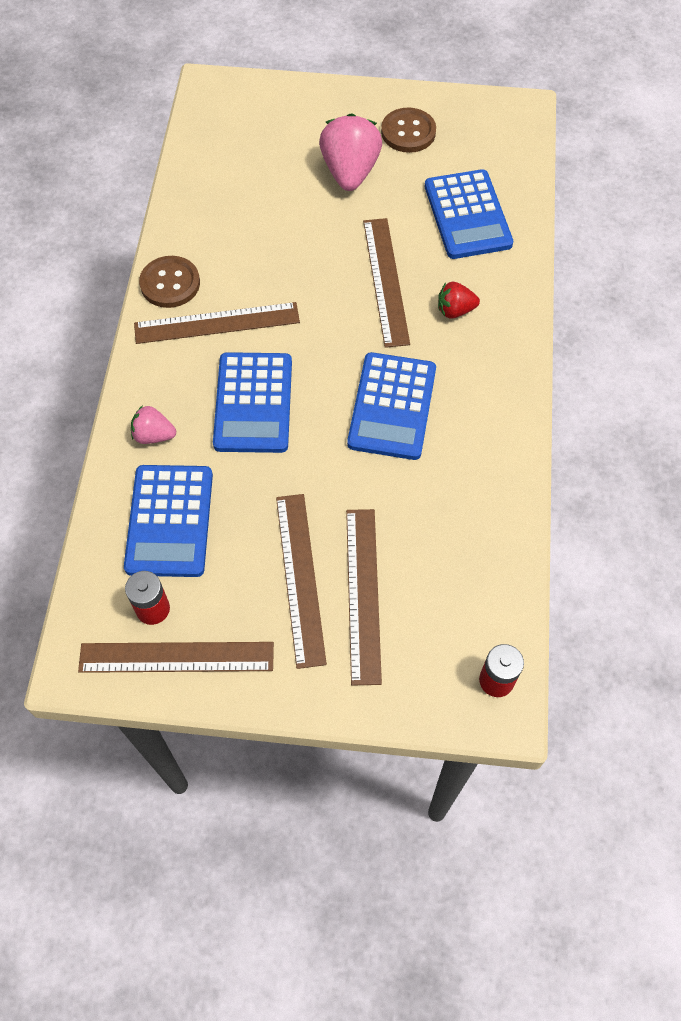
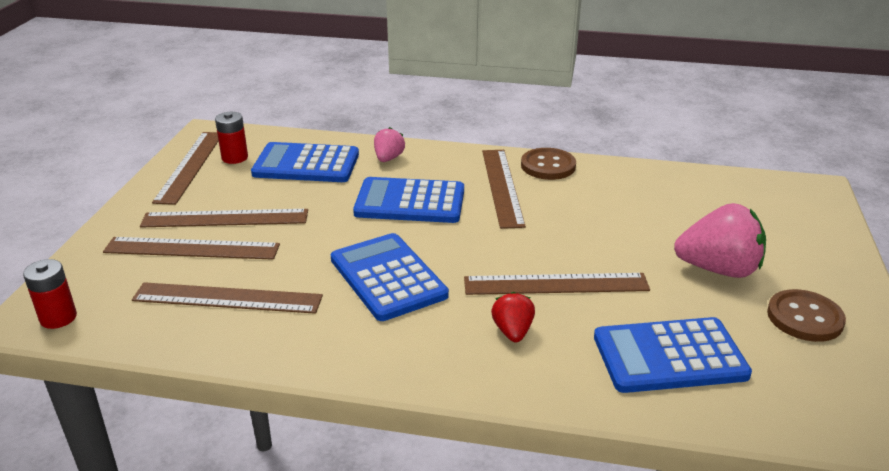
camera: 95 degrees right, 30 degrees down
blue calculator [347,352,436,460] -> blue calculator turned 45 degrees clockwise [331,233,449,321]
none -> brown ruler [132,282,323,314]

